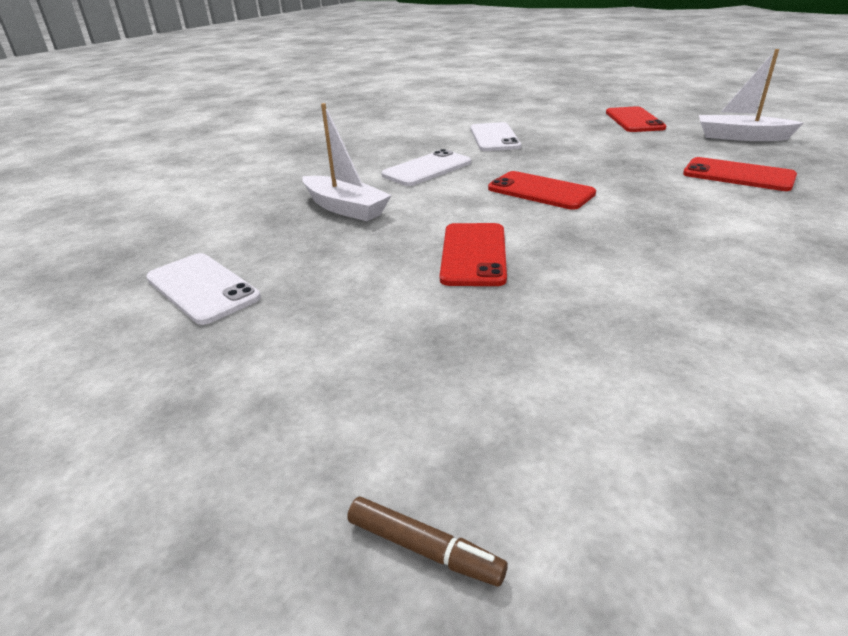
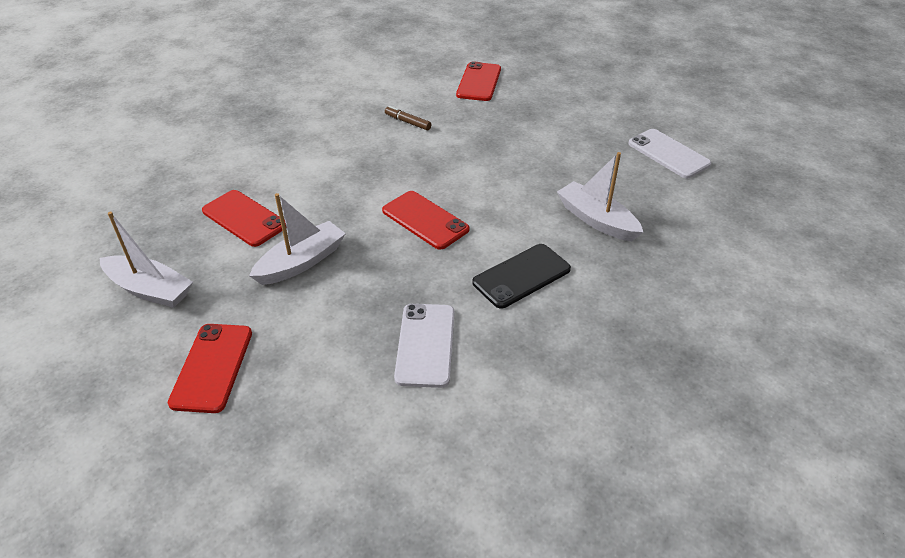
camera: 175 degrees left, 10 degrees up
brown marker [347,497,508,586] -> brown marker moved to [385,106,431,130]
white phone [381,149,471,186] -> black phone [472,244,571,309]
red phone [440,223,507,286] -> red phone moved to [456,61,501,101]
none -> white boat [249,193,346,285]

